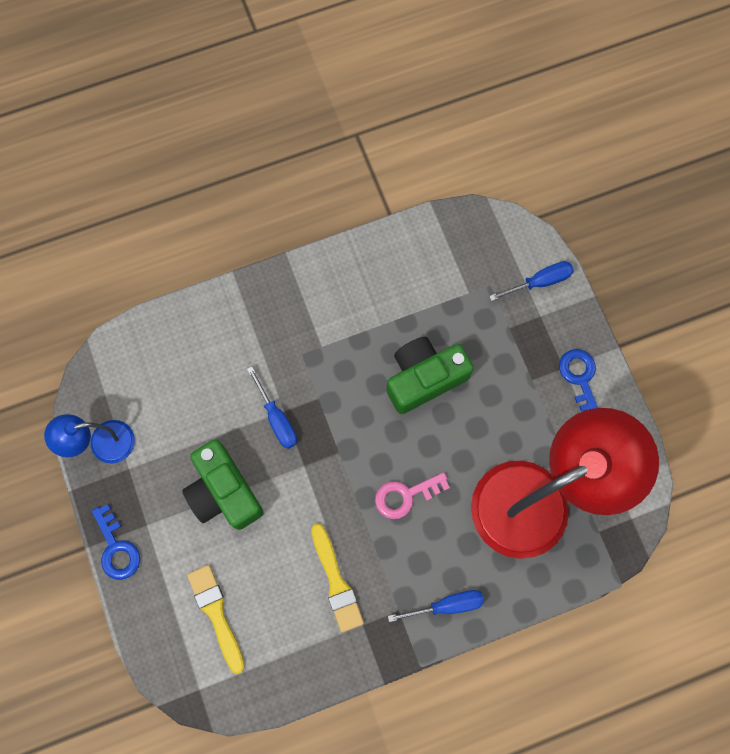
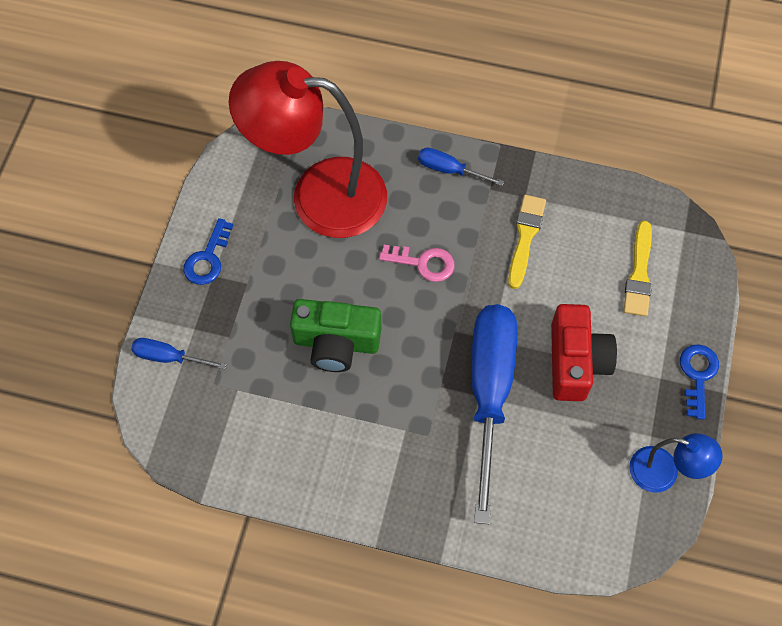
camera: 145 degrees left, 10 degrees down
green camera [182,439,264,530] -> red camera [551,304,617,401]
blue screwdriver [247,367,297,449] -> blue screwdriver [471,304,517,524], size x2.26

